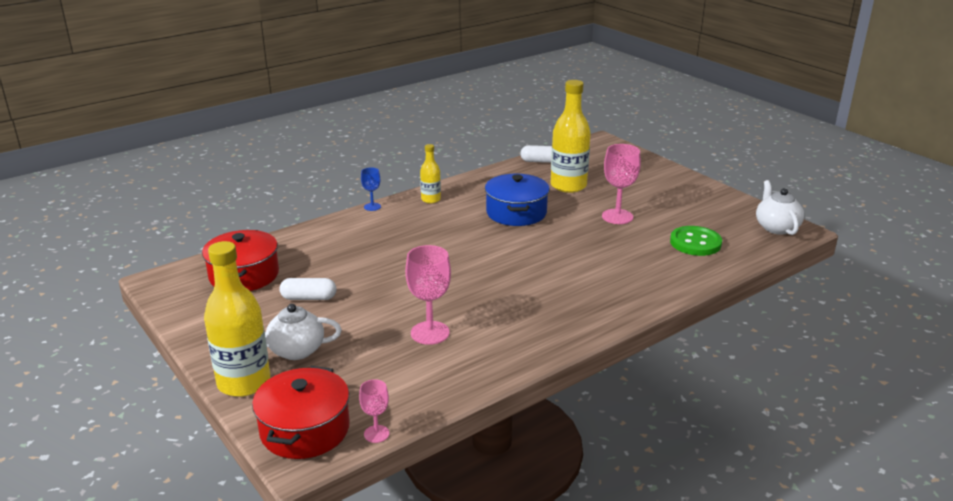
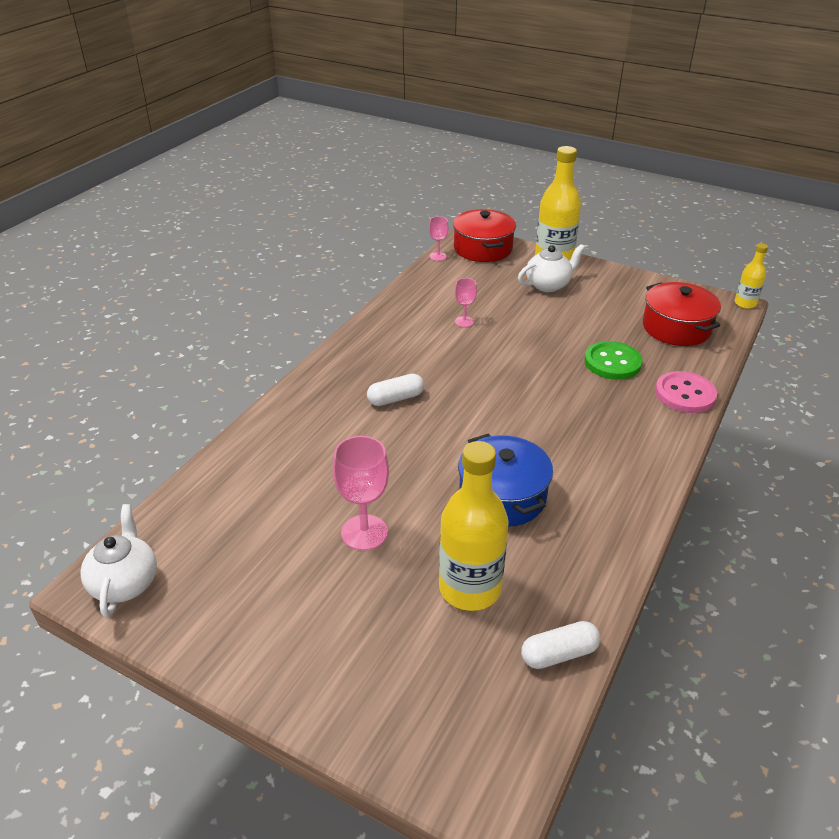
camera: 155 degrees right, 10 degrees up
white capsule [279,278,336,300] -> white capsule moved to [367,374,424,406]
blue goblet [361,167,381,211] -> none
pink goblet [405,245,451,345] -> pink goblet [455,278,477,327], size x0.56
yellow bottle [420,144,441,203] -> yellow bottle moved to [734,243,768,309]
green button [670,226,722,256] -> green button moved to [584,341,642,380]
white teapot [756,180,804,235] -> white teapot turned 150 degrees counterclockwise [80,504,157,617]
none -> pink button [655,371,717,413]

